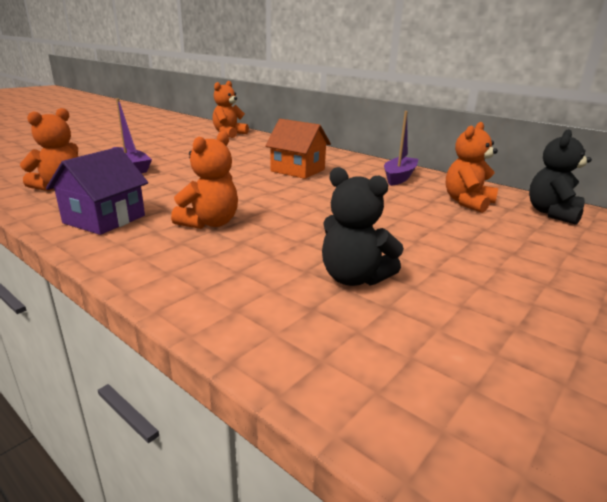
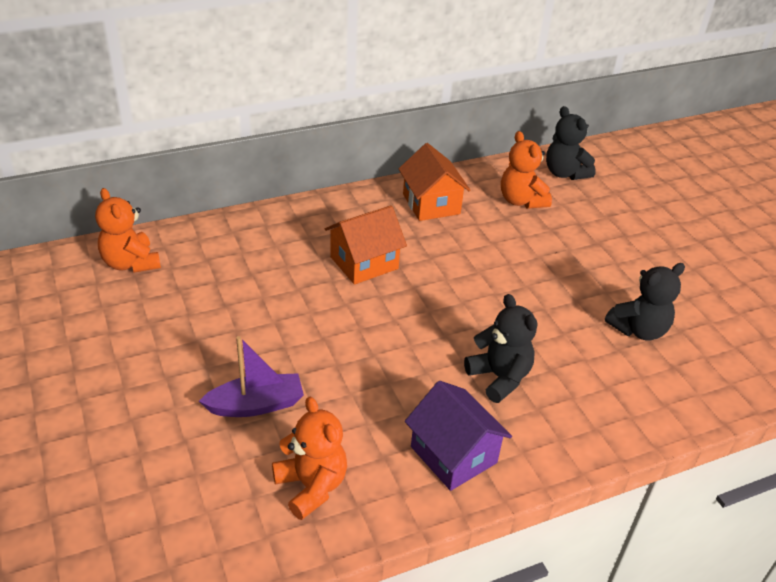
camera: 65 degrees left, 15 degrees up
orange teddy bear [171,131,238,229] -> black teddy bear [464,294,537,403]
purple boat [384,111,419,186] -> orange house [399,143,471,221]

